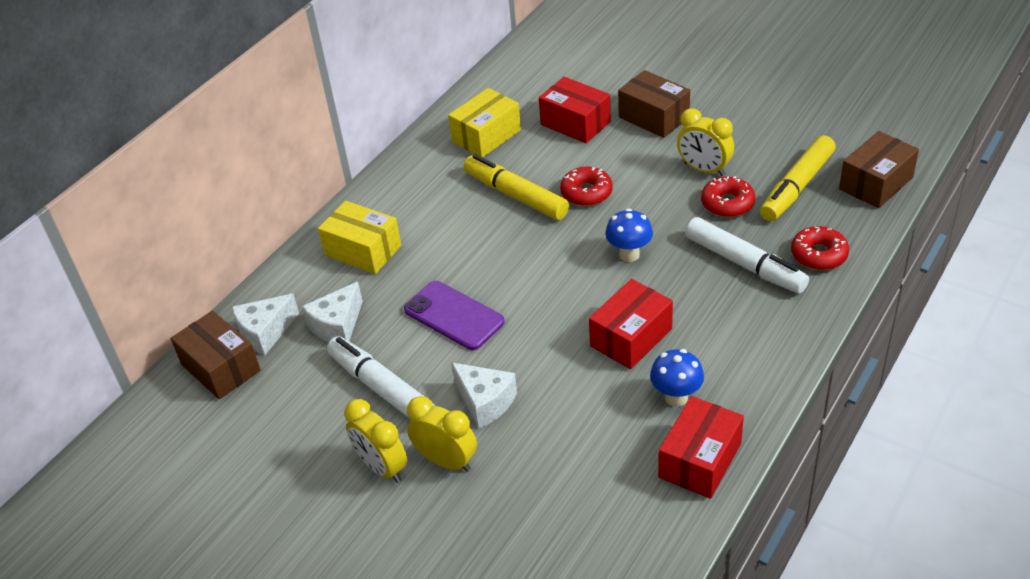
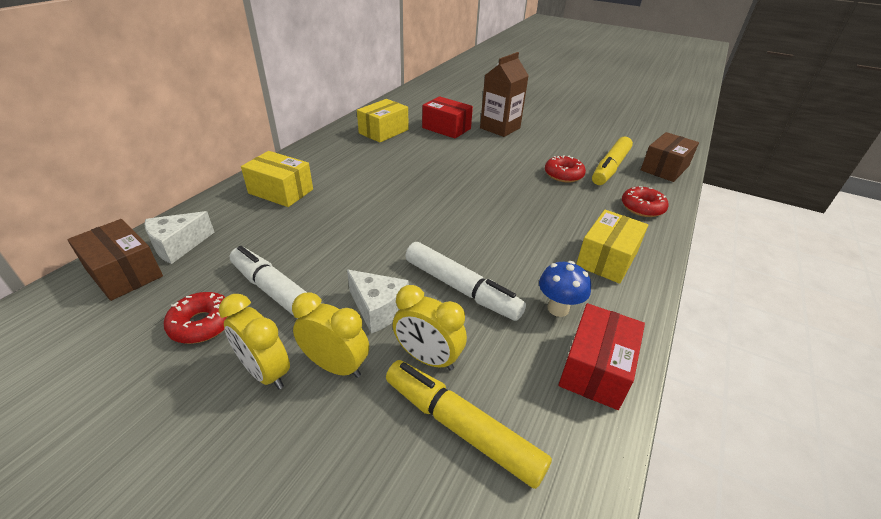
camera: 10 degrees left, 5 degrees down
white cheese [302,282,363,342] -> none
purple phone [404,281,505,350] -> none
yellow marker [464,154,569,220] -> yellow marker moved to [386,360,552,489]
red donut [560,167,613,206] -> red donut moved to [164,292,228,344]
red box [589,279,673,369] -> none
blue mushroom [605,209,653,262] -> none
brown box [618,70,690,138] -> brown carton [480,52,529,137]
yellow clock [677,108,734,176] -> yellow clock moved to [393,285,467,371]
white marker [685,217,809,293] -> white marker moved to [405,242,526,321]
none -> yellow box [576,210,648,284]

